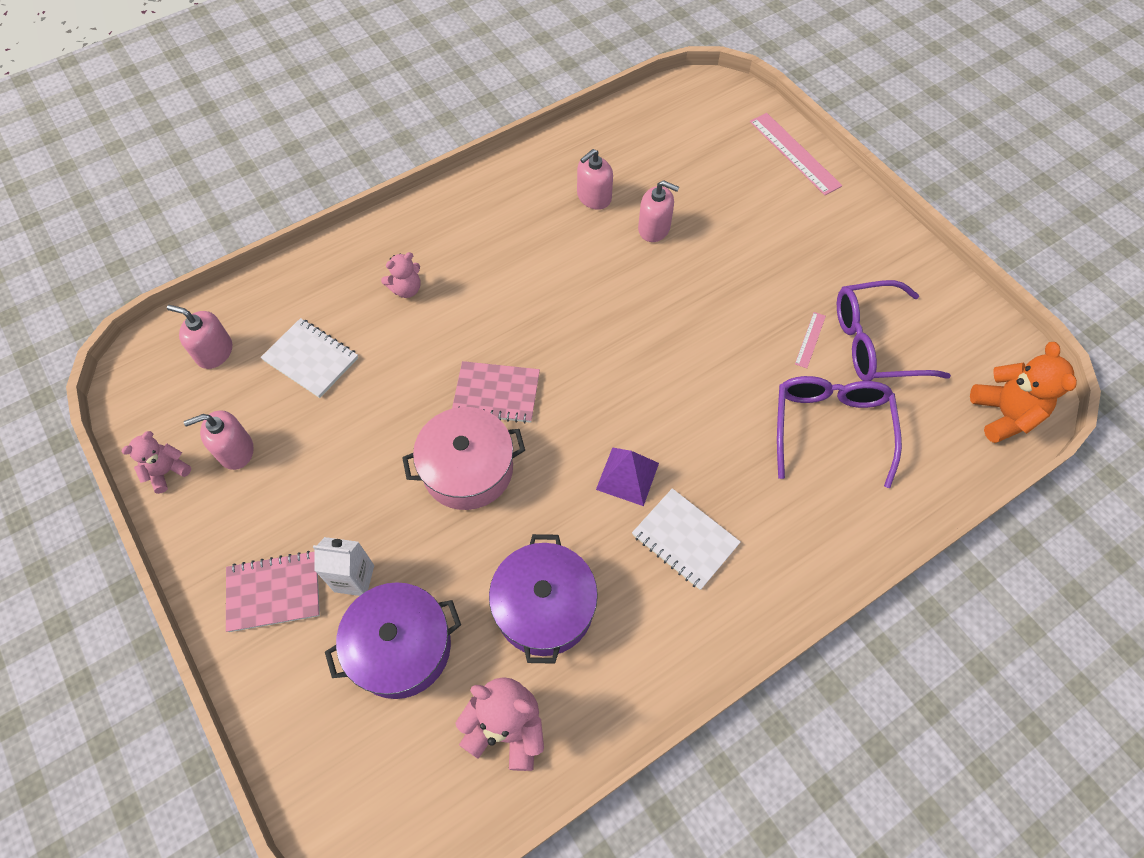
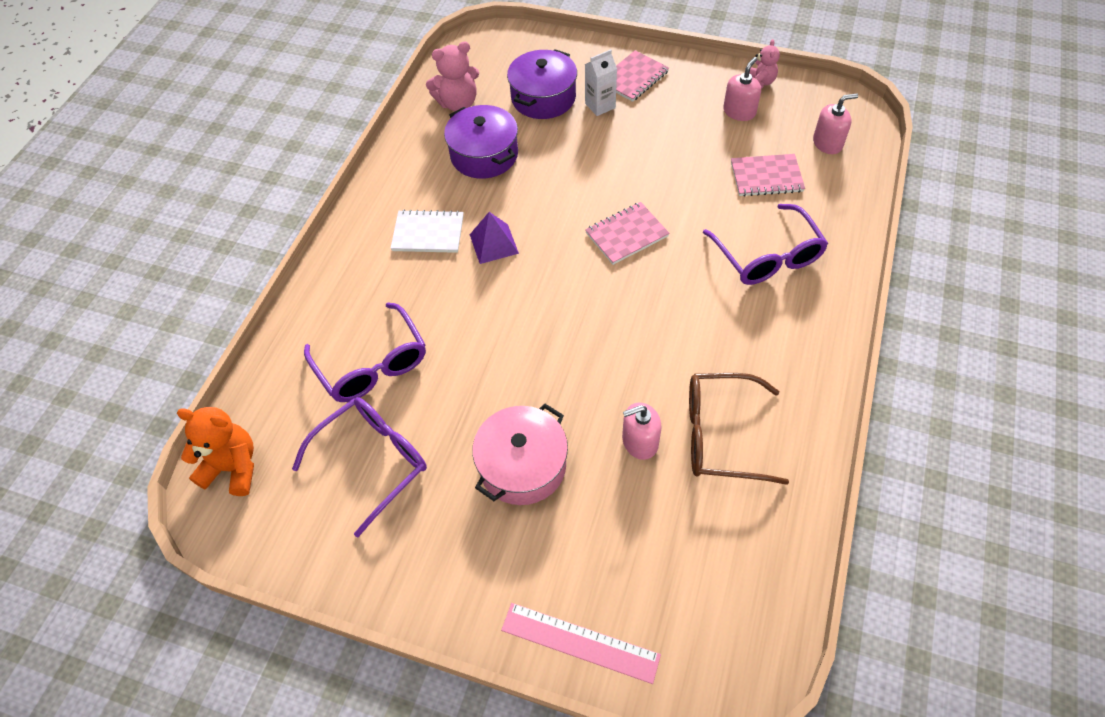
camera: 145 degrees right, 5 degrees down
white notebook [261,318,358,398] -> pink notebook [731,154,805,197]
pink teddy bear [381,252,421,298] -> purple glasses [703,204,828,285]
pink pot [402,407,525,510] -> pink pot moved to [472,404,568,505]
pink soap dispenser [577,149,613,210] -> brown glasses [689,373,789,485]
pink ruler [795,312,826,368] -> none
orange teddy bear [970,342,1077,443] -> orange teddy bear turned 150 degrees clockwise [177,407,254,496]

